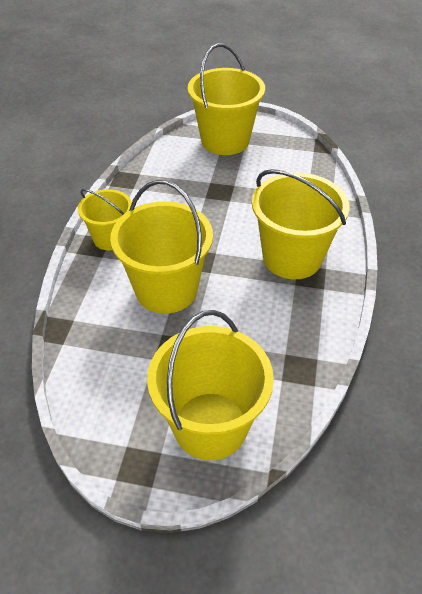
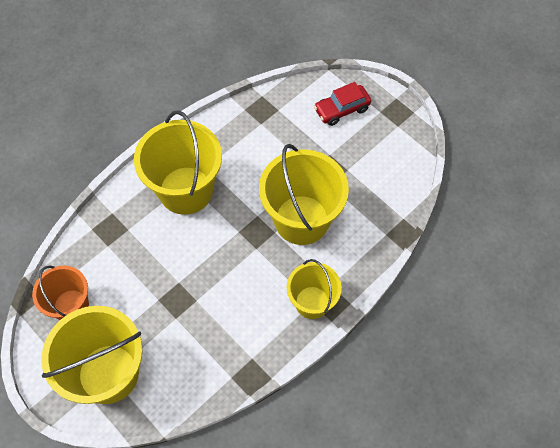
camera: 145 degrees left, 15 degrees up
yellow bucket [147,310,274,460] -> red car [314,82,371,126]
none -> orange bucket [32,266,89,320]

